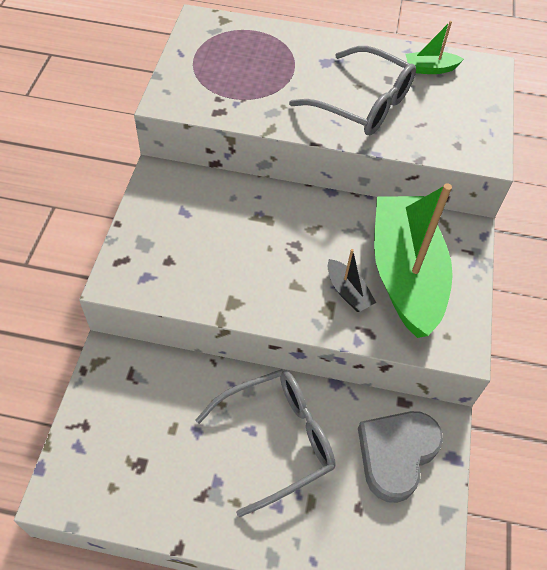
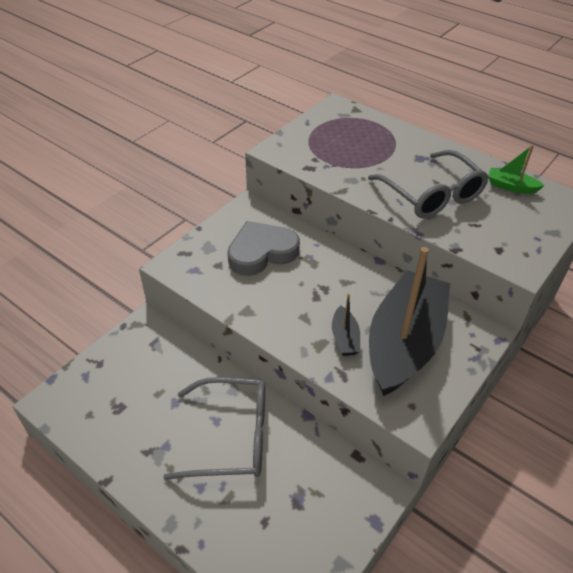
camera: 30 degrees right, 10 degrees down
grey heart [358,411,443,503] -> grey heart moved to [227,221,300,276]
green boat [374,183,453,338] -> black boat [369,247,450,396]

